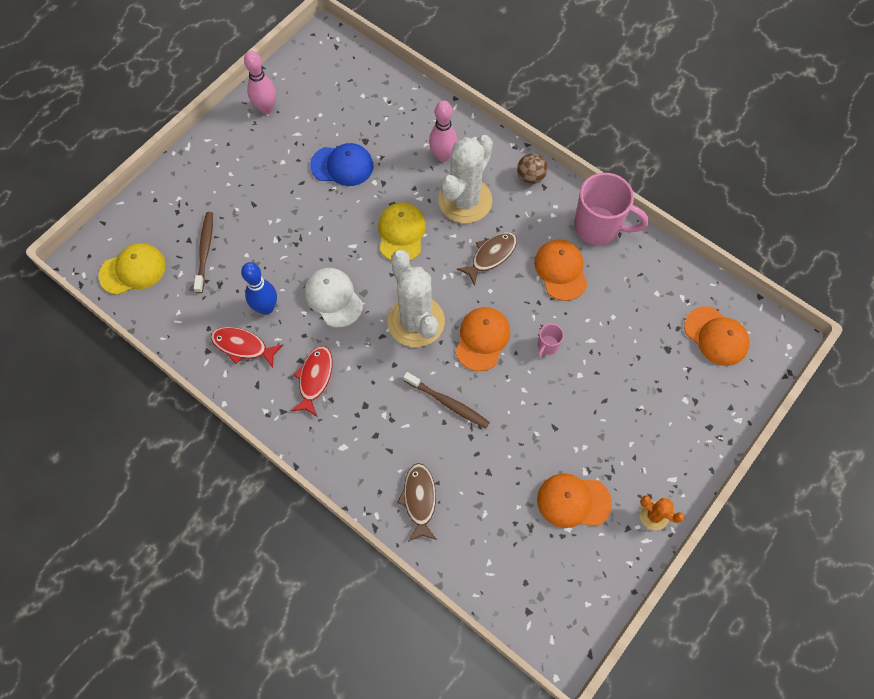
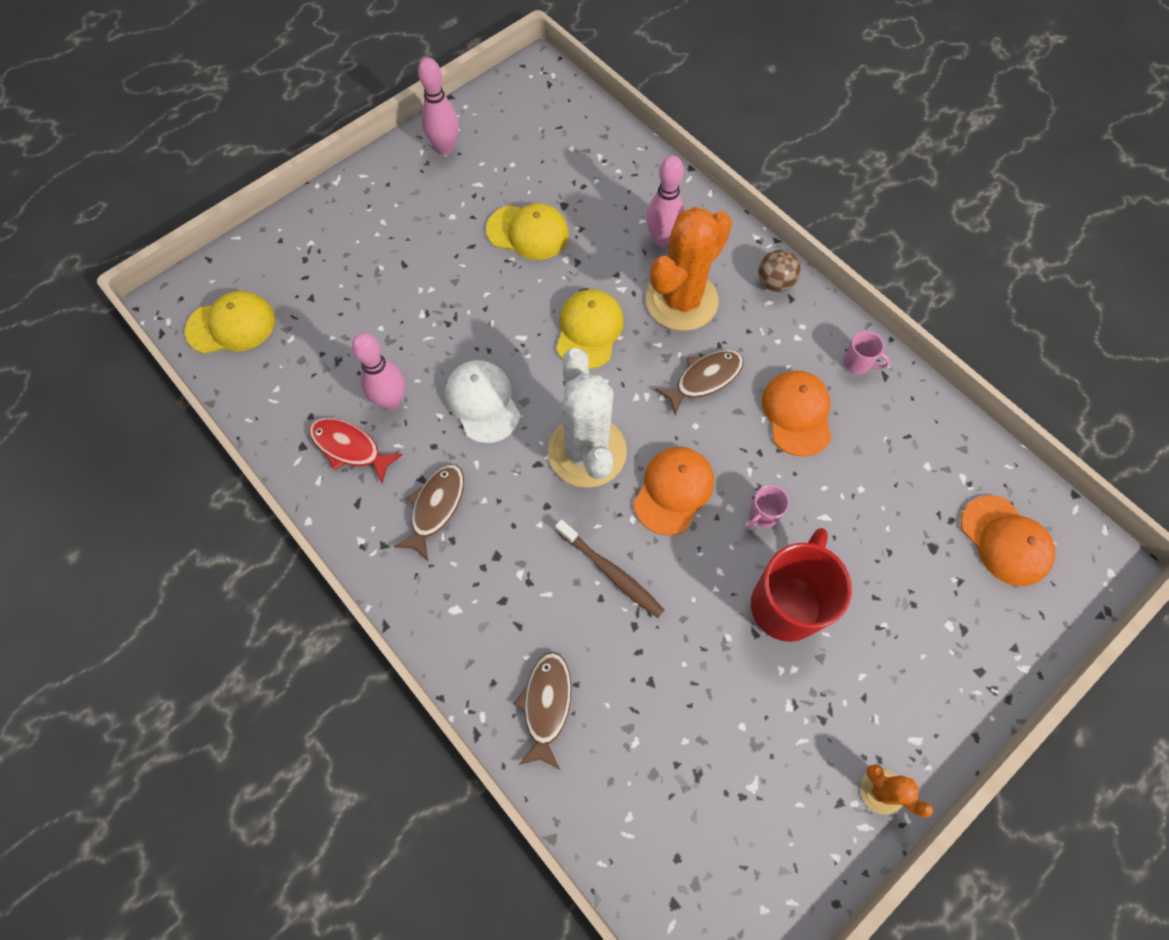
camera: 10 degrees right, 0 degrees up
brown toothbrush [194,212,213,293] -> none
blue bowling pin [241,262,277,315] -> pink bowling pin [352,333,405,410]
red fish [291,346,333,417] -> brown fish [394,464,464,561]
blue cap [310,143,373,186] -> yellow cap [486,203,569,260]
white cactus [438,135,493,223] -> orange cactus [646,207,732,331]
orange cap [537,473,612,528] -> none
pink mug [574,173,649,245] -> pink mug [843,331,890,374], size x0.44
none -> red mug [751,528,852,642]

